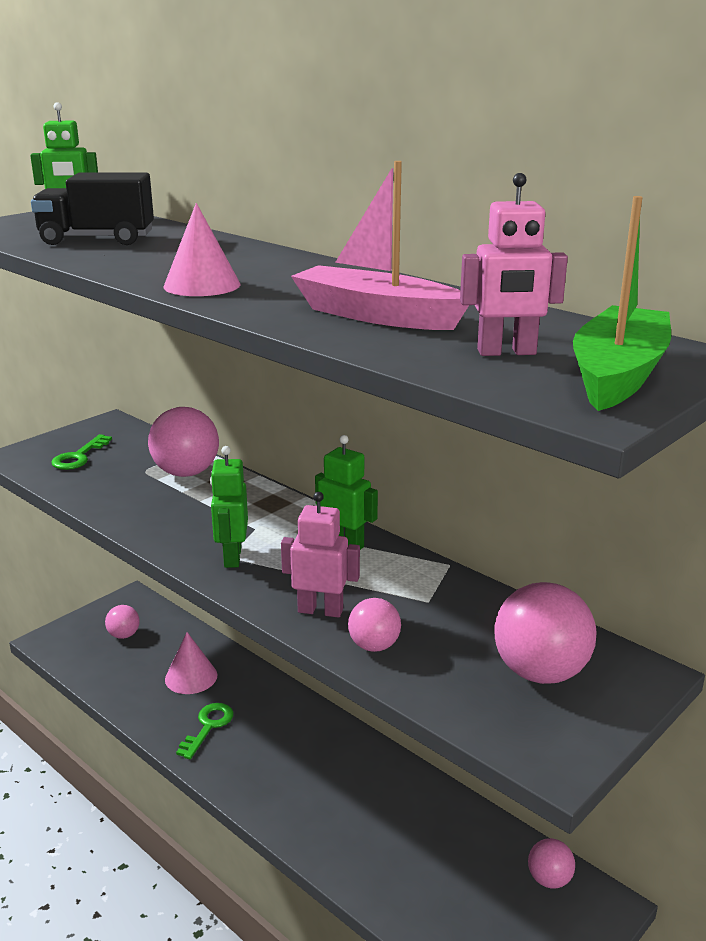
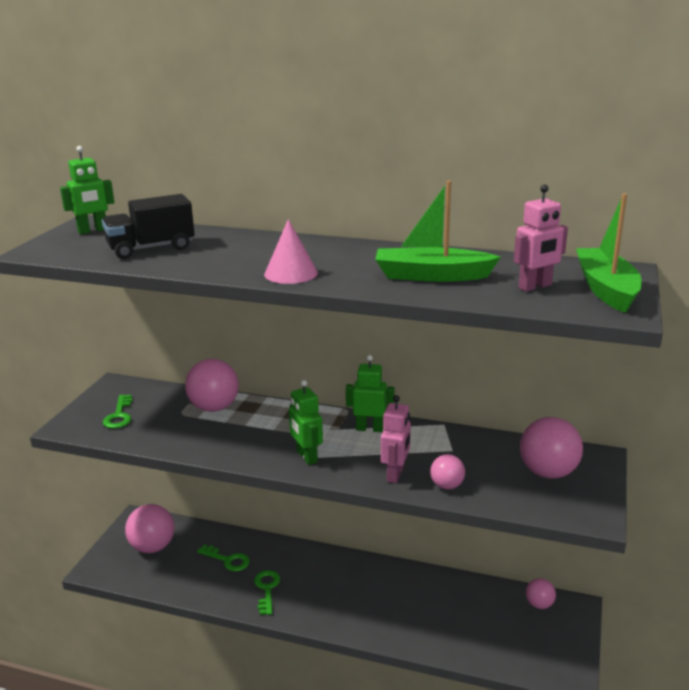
camera: 25 degrees left, 0 degrees up
pink ball [105,605,140,639] -> pink ball [125,504,174,553], size x1.79
pink cone [165,632,218,694] -> green key [197,544,250,571]
pink robot [281,492,360,618] -> pink robot turned 120 degrees clockwise [381,395,411,483]
pink boat [291,161,469,330] -> green boat [375,180,501,282]

